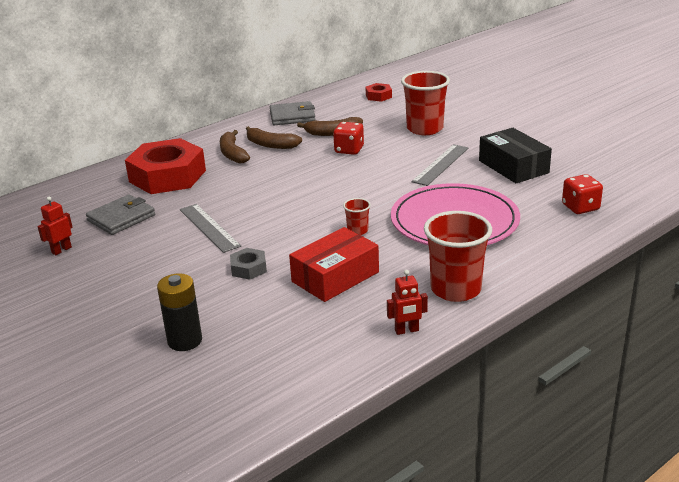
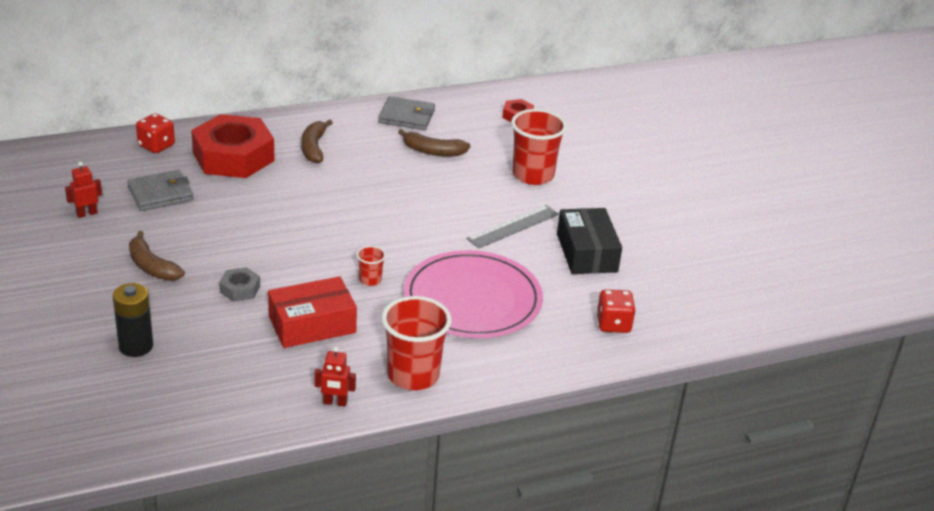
camera: 15 degrees right, 5 degrees up
grey ruler [180,204,241,253] -> none
brown banana [246,126,302,149] -> brown banana moved to [129,231,185,281]
red dice [333,122,364,155] -> red dice moved to [136,113,175,153]

